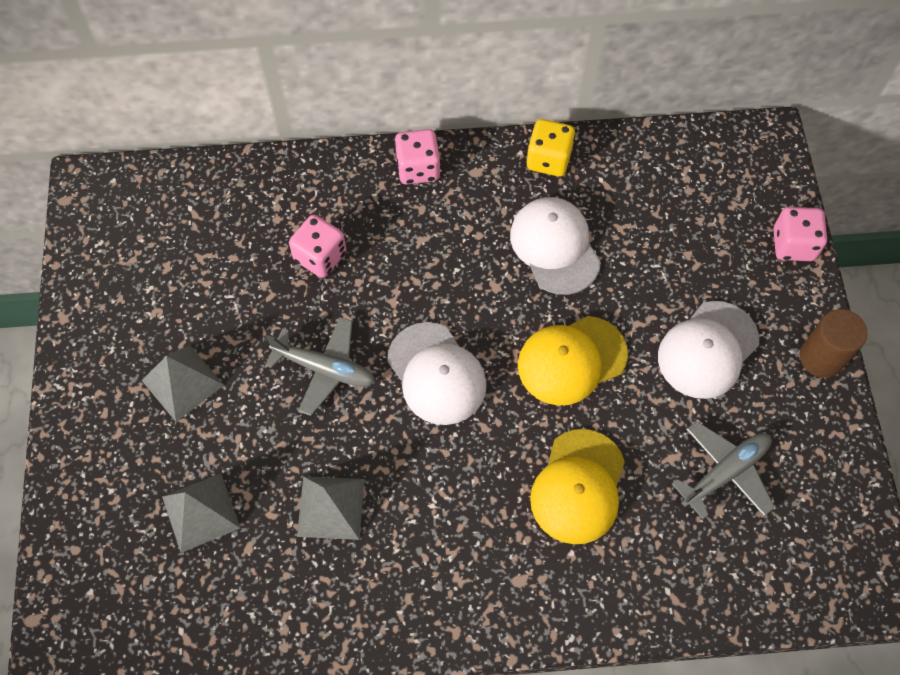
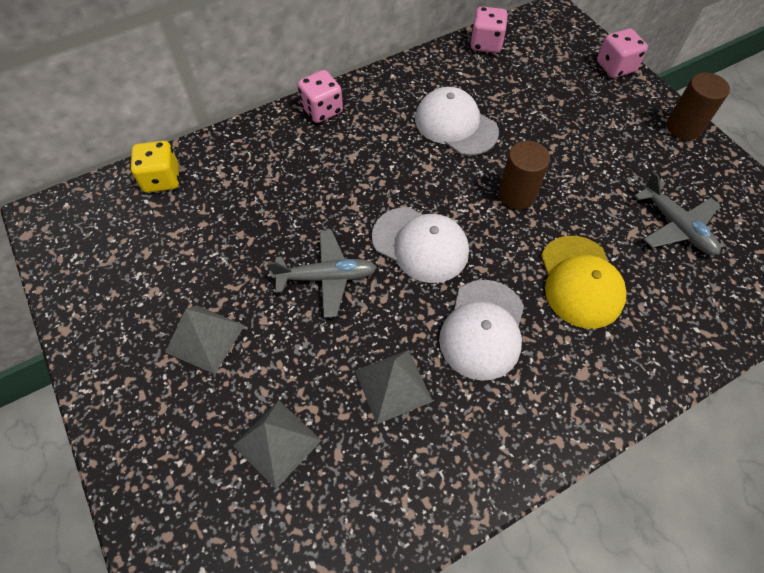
camera: 25 degrees left, 5 degrees down
pink dice [289,215,347,278] -> pink dice moved to [470,6,508,53]
yellow cap [518,316,628,406] -> brown cylinder [498,141,550,210]
yellow dice [526,119,575,176] -> yellow dice moved to [131,141,179,193]
white cap [658,301,759,399] -> white cap moved to [439,280,524,381]
grey plane [672,421,775,519] -> grey plane turned 120 degrees clockwise [634,172,721,255]

